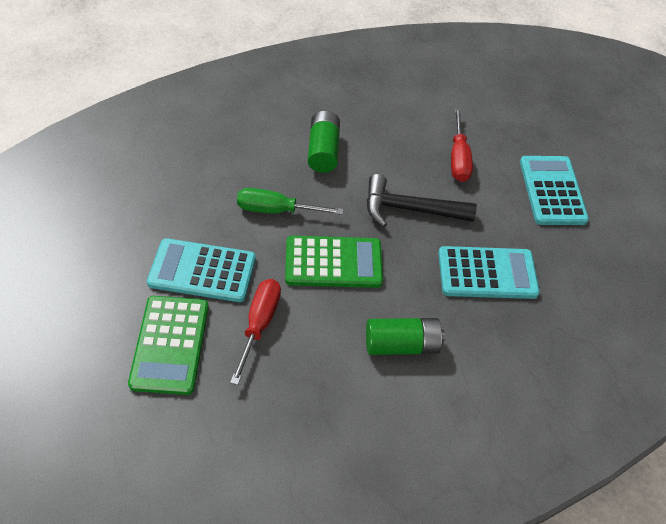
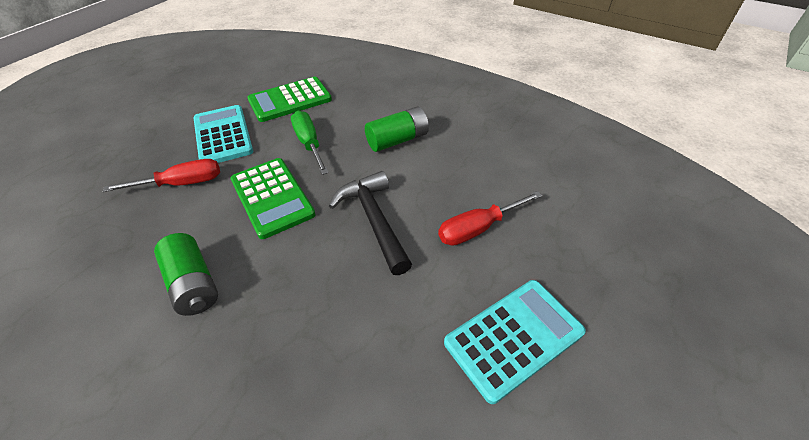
camera: 65 degrees right, 5 degrees down
green calculator [128,296,209,395] -> green calculator moved to [247,77,332,122]
turquoise calculator [438,246,540,299] -> none

